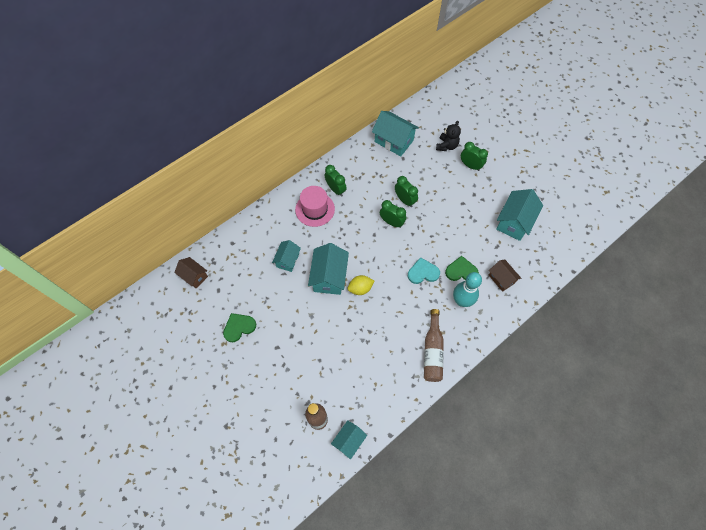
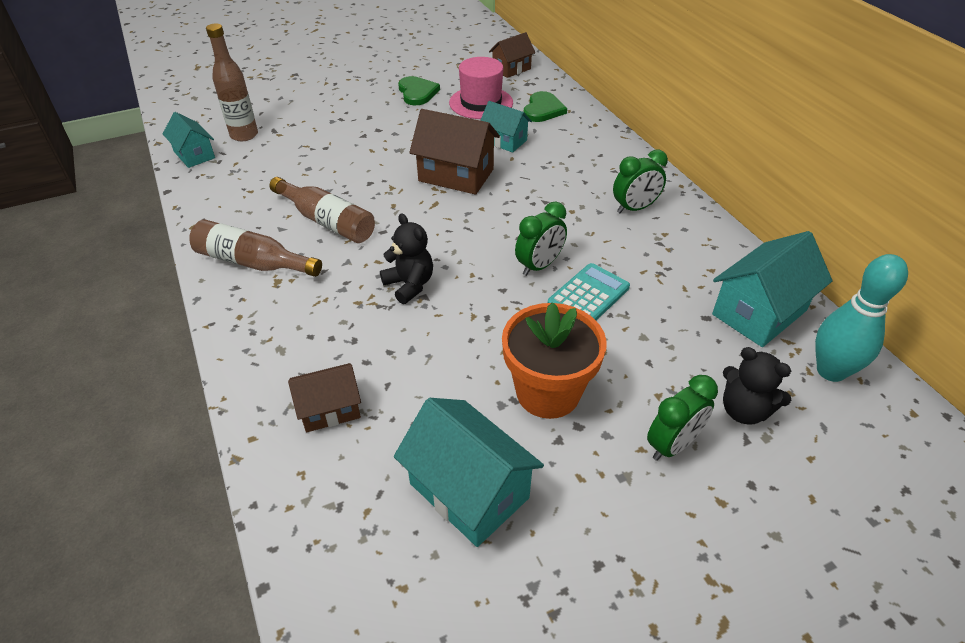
camera: 105 degrees right, 20 degrees down
pink hat [295,186,335,227] -> pink hat moved to [449,57,513,119]
turquoise house [308,243,349,295] -> brown house [409,109,500,195]
yellow lemon [348,275,374,295] -> none
green clock [395,176,418,207] -> turquoise calculator [548,263,630,320]
turquoise heart [408,257,440,284] -> black teddy bear [380,213,433,304]
green heart [445,256,479,281] -> green heart moved to [524,91,567,122]
turquoise bowling pin [453,272,482,307] -> turquoise bowling pin moved to [815,254,908,382]
none -> brown bottle [270,177,375,243]
none -> orange flower pot [502,302,607,419]

